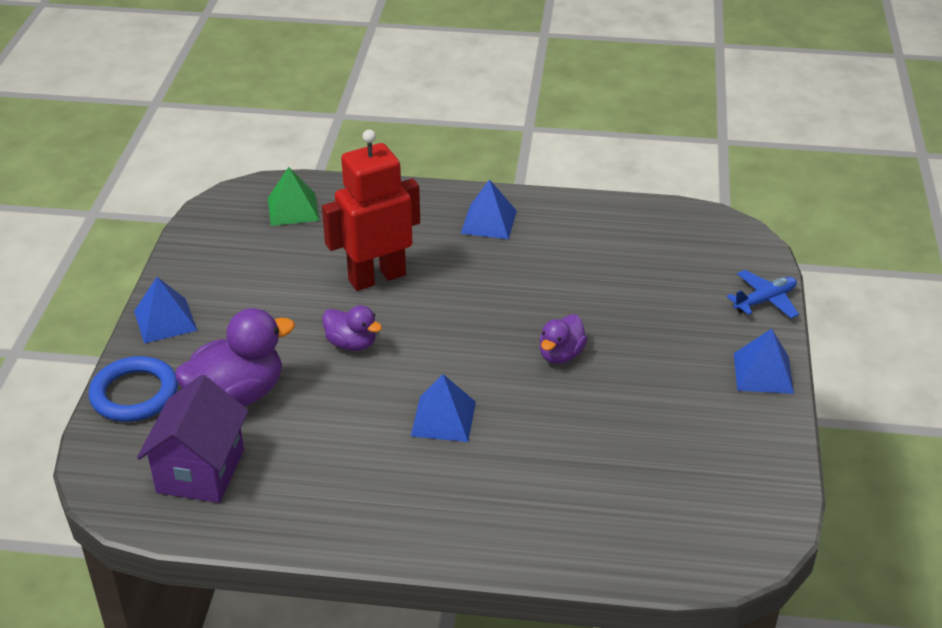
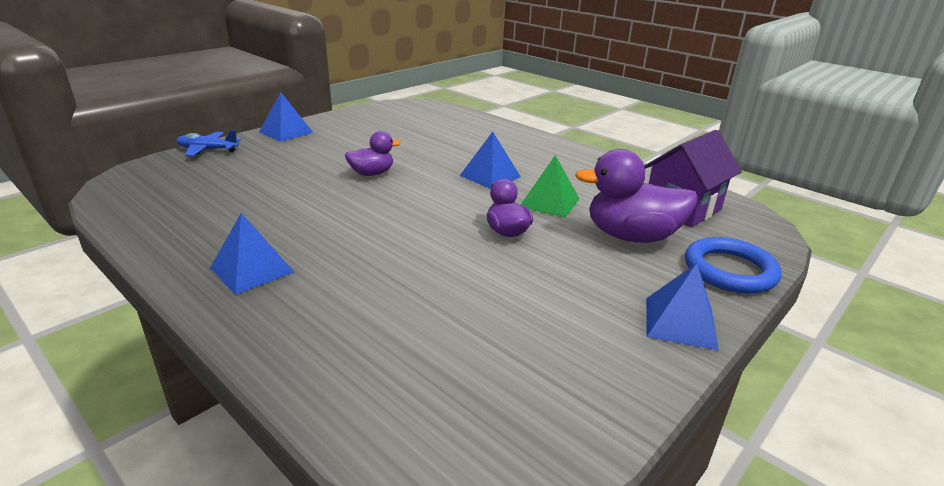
camera: 145 degrees left, 10 degrees down
green pyramid [268,167,319,226] -> green pyramid moved to [520,155,579,218]
red robot [322,129,420,291] -> none

